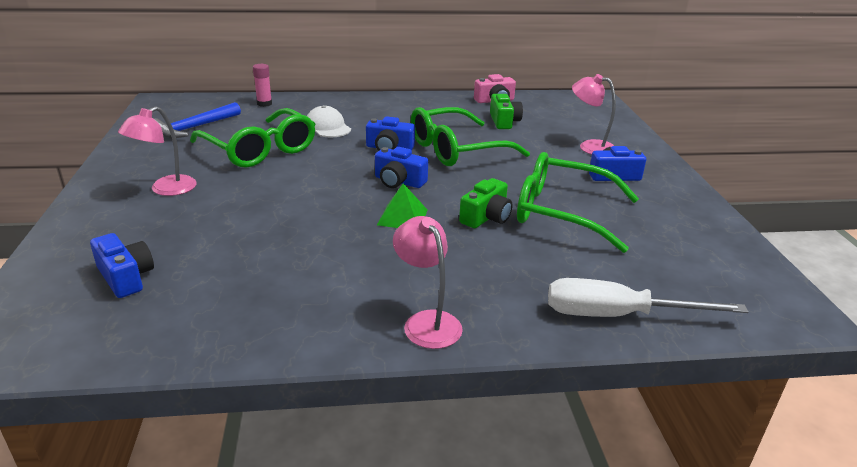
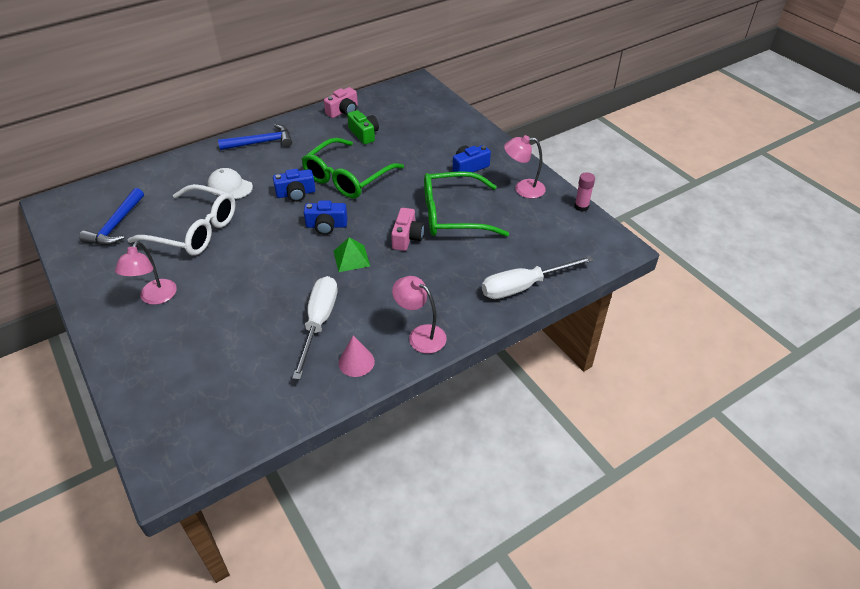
camera: 25 degrees left, 15 degrees up
blue camera [90,233,154,298] -> none
green glasses [190,108,315,168] -> white glasses [127,184,236,255]
pink glue stick [253,64,272,107] -> pink glue stick moved to [574,172,595,211]
green camera [459,178,513,228] -> pink camera [391,208,424,251]
pink lamp [572,74,616,155] -> pink lamp moved to [504,135,546,198]
none -> blue hammer [218,124,292,150]
none -> white screwdriver [292,276,338,380]
none -> pink cone [338,336,375,377]

